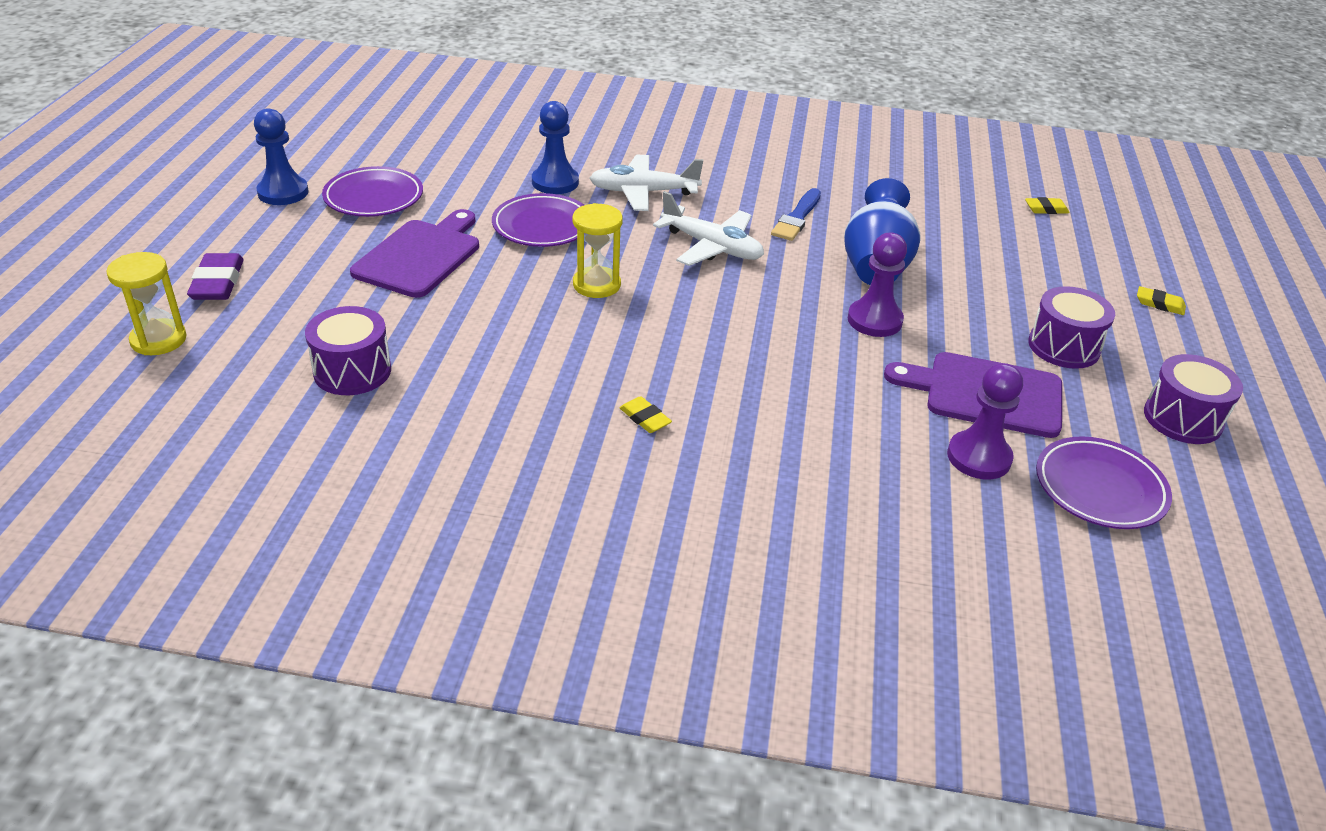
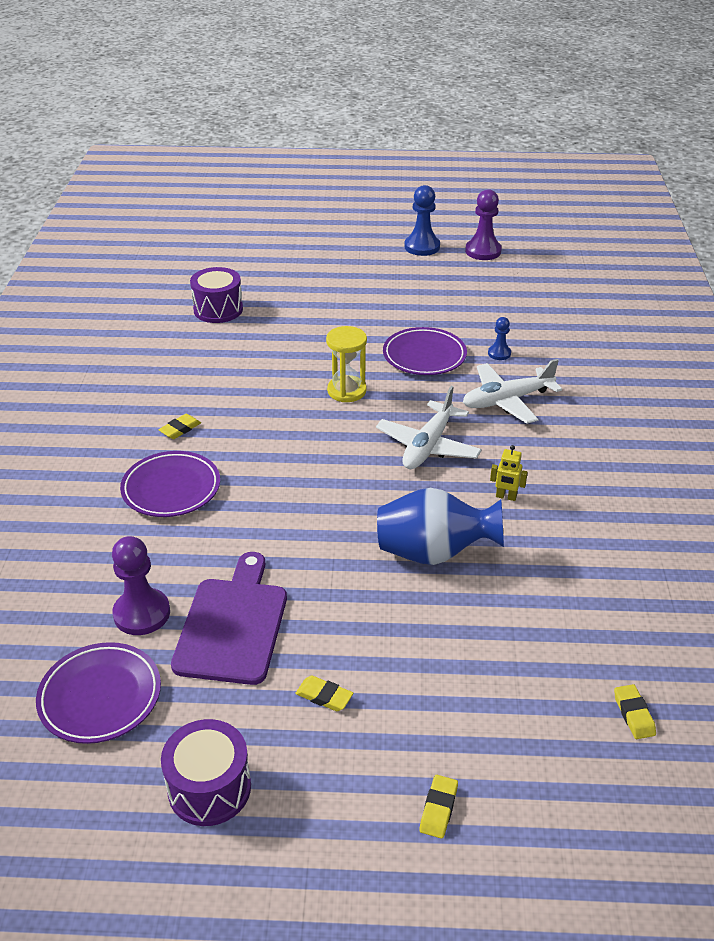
camera: 85 degrees right, 0 degrees up
yellow hourglass [106,252,187,355] -> none
purple eraser [187,253,244,300] -> none
purple plate [322,166,423,217] -> purple plate moved to [120,451,220,517]
purple cutting board [350,209,479,298] -> none
blue pawn [532,101,579,194] -> blue pawn [488,317,511,360], size x0.55
white plane [589,155,703,211] -> white plane turned 105 degrees counterclockwise [463,359,562,424]
blue brush [771,188,821,241] -> yellow robot [490,445,528,501]
purple pawn [848,233,907,337] -> purple pawn moved to [465,189,502,260]
purple drum [1028,286,1115,369] -> yellow eraser [295,676,353,711]

